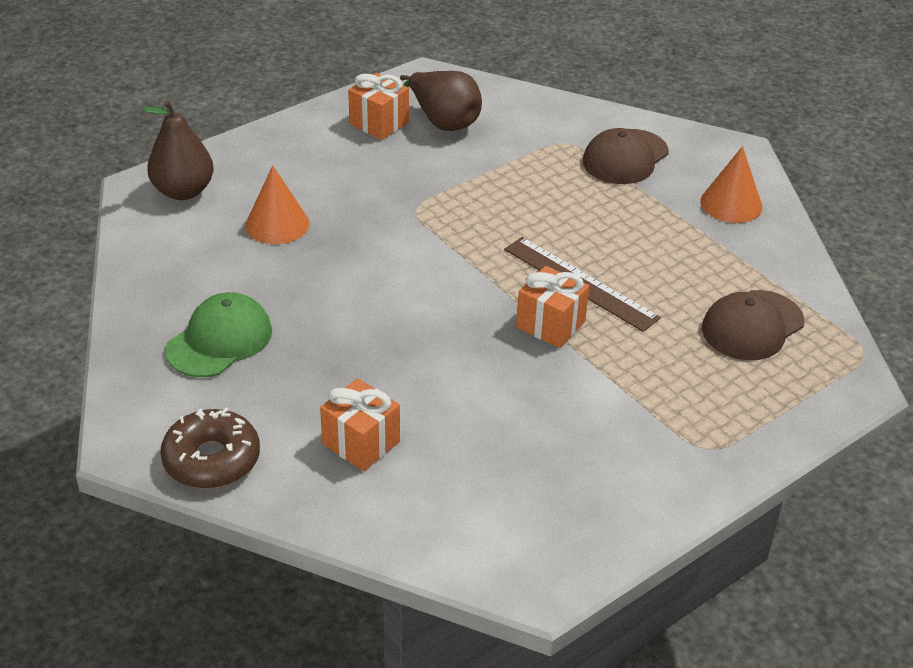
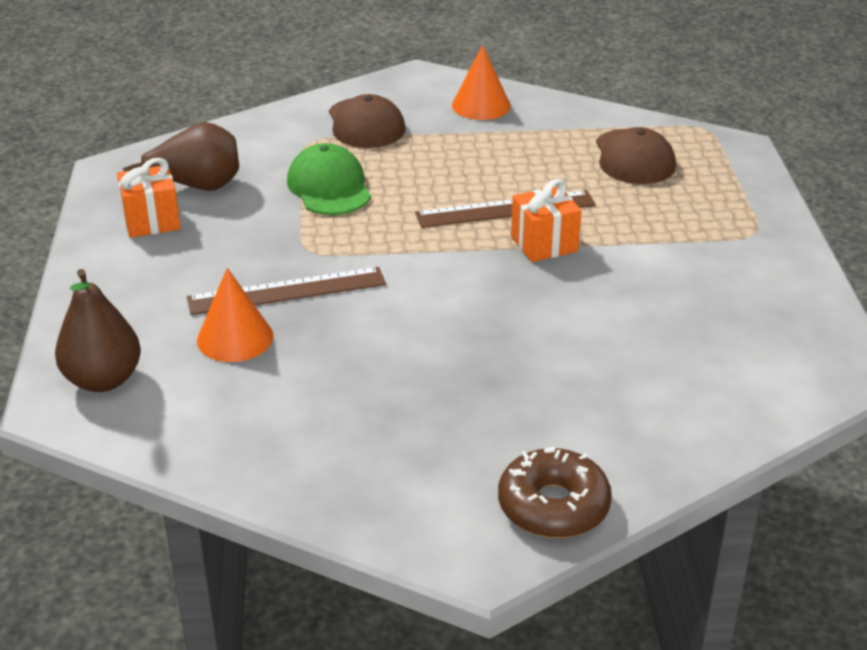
camera: 55 degrees left, 5 degrees down
green cap [165,292,272,377] -> green cap moved to [287,143,371,215]
orange gift [320,378,400,471] -> none
none -> brown ruler [187,267,386,315]

